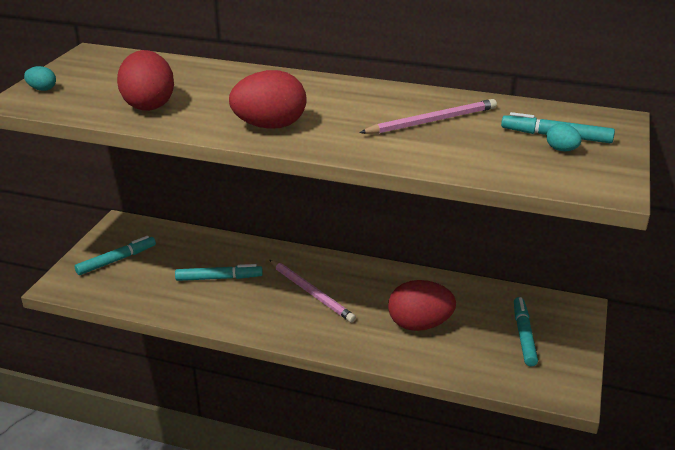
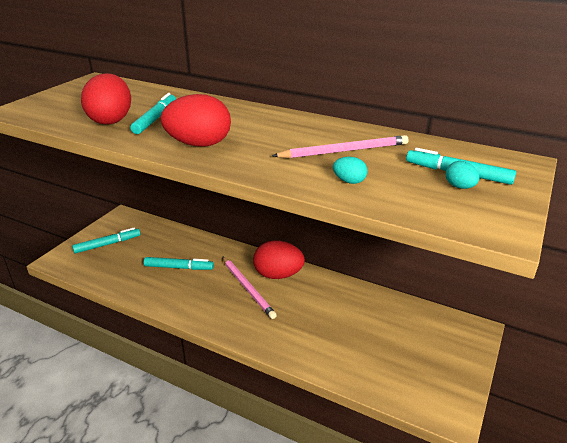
camera: 10 degrees right, 0 degrees up
turquoise egg [24,66,56,91] -> turquoise egg moved to [333,157,368,184]
red egg [388,280,456,331] -> red egg moved to [253,240,305,279]
turquoise marker [514,297,538,366] -> turquoise marker moved to [130,93,176,134]

